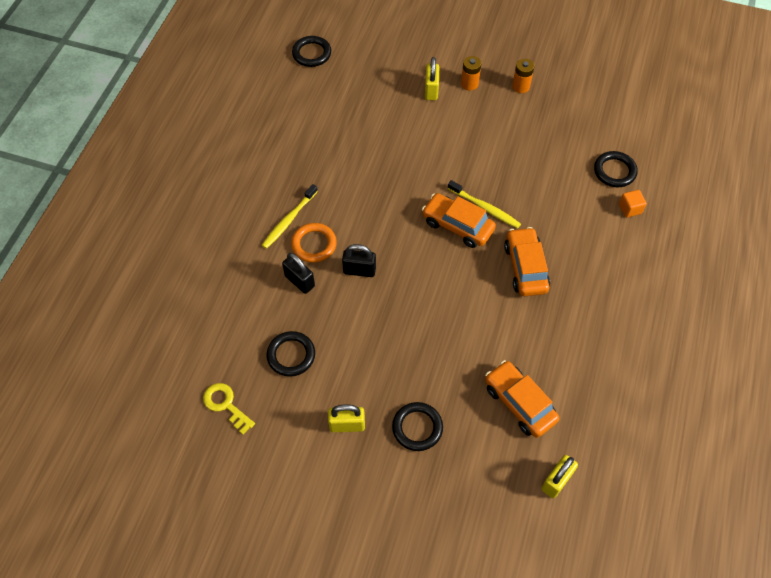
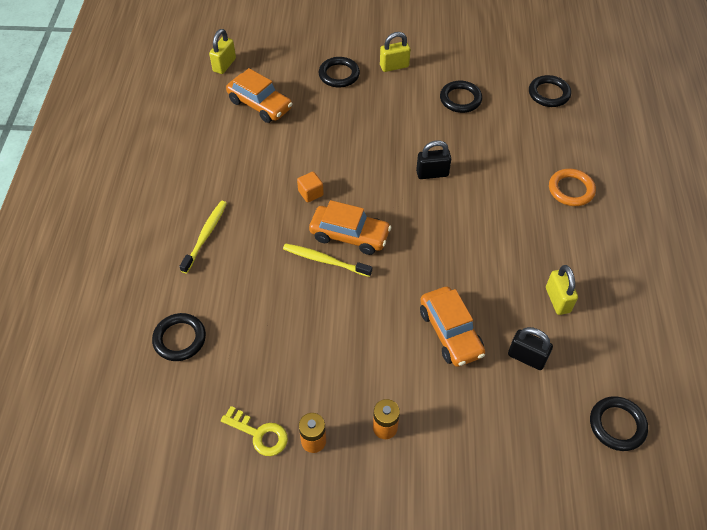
camera: 165 degrees right, 5 degrees down
yellow key [203,383,255,434] -> yellow key moved to [221,406,288,456]
yellow toothbrush [262,184,318,249] -> yellow toothbrush moved to [179,201,227,273]
black padlock [282,253,315,294] -> black padlock moved to [508,327,553,370]
orange ring [291,223,337,263] -> orange ring moved to [549,169,596,206]
yellow padlock [425,57,439,100] -> yellow padlock moved to [546,265,578,315]
orange car [504,227,550,296] -> orange car moved to [420,287,485,367]
orange cube [619,190,647,217] -> orange cube moved to [297,172,324,202]
none -> black ring [529,75,571,107]

